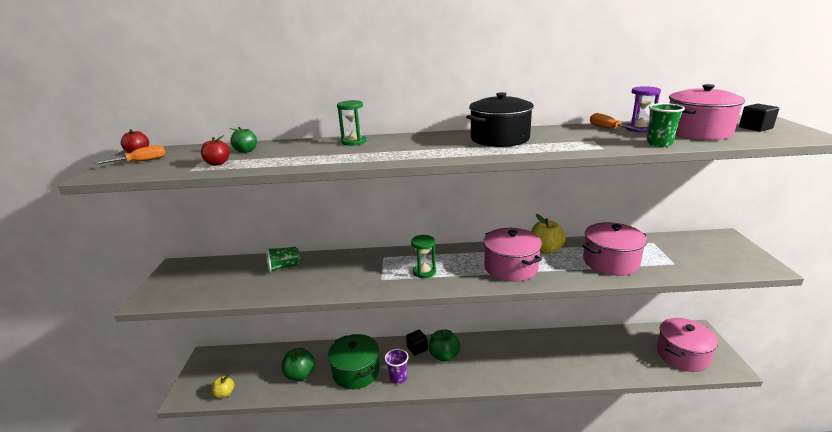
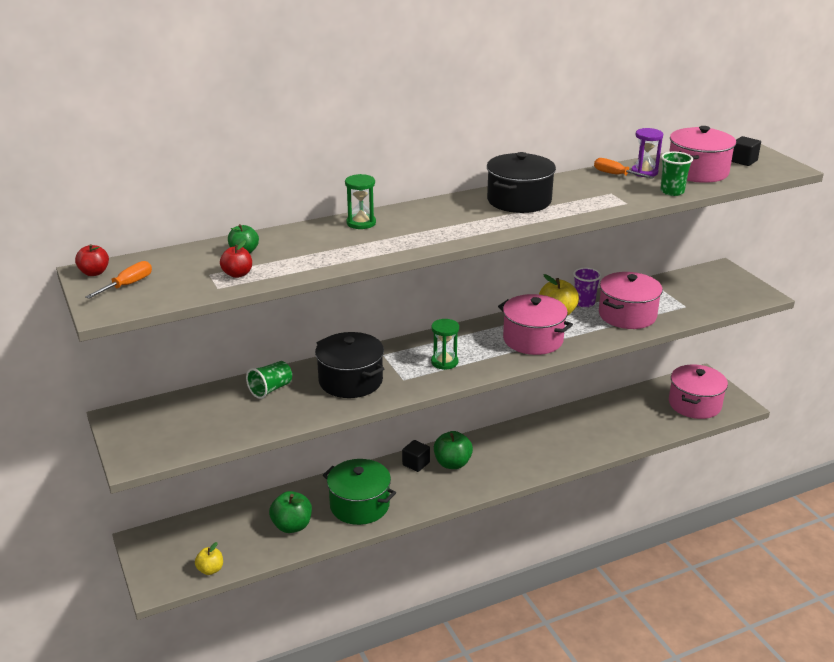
camera: 25 degrees left, 5 degrees up
purple cup [385,349,409,384] -> purple cup moved to [573,268,602,307]
none -> black pot [315,332,384,398]

